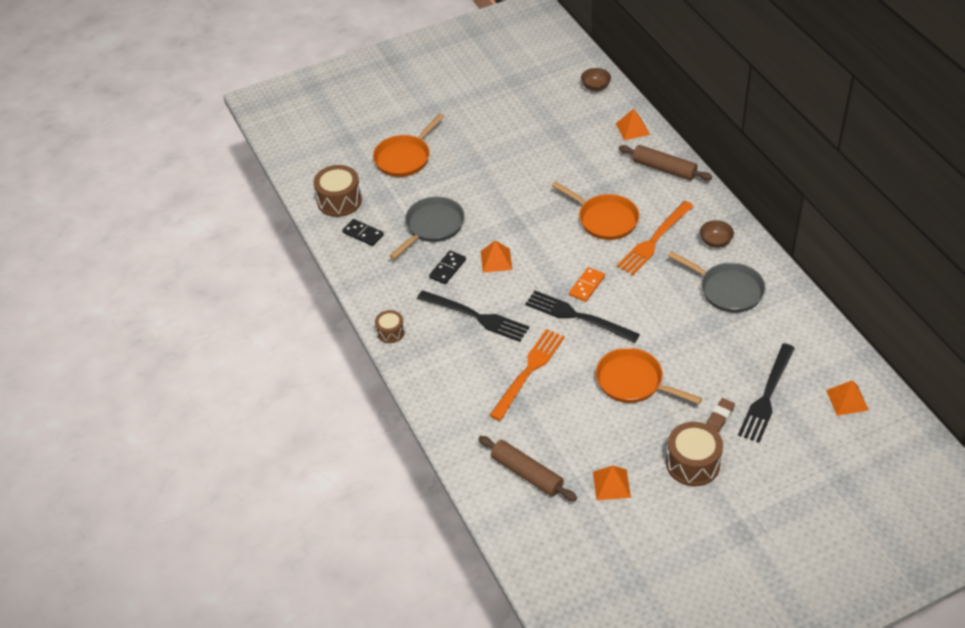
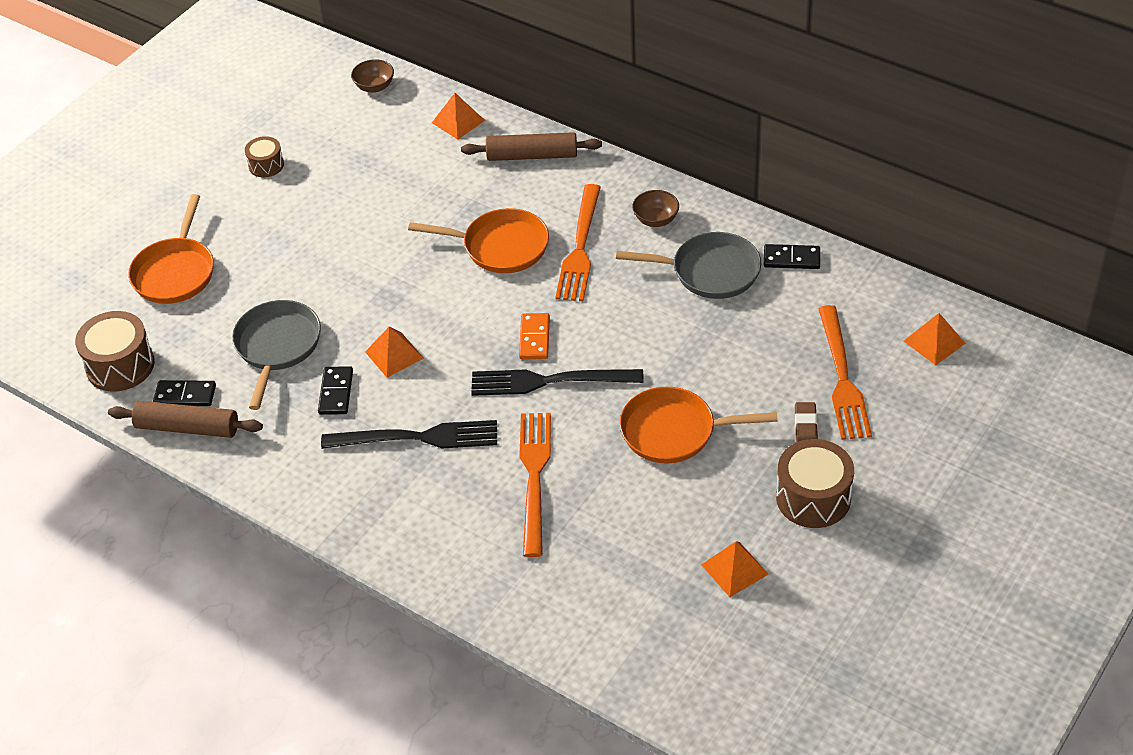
camera: 30 degrees left, 0 degrees up
brown drum [375,310,405,343] -> brown drum moved to [245,136,284,177]
brown rolling pin [479,436,577,501] -> brown rolling pin moved to [108,401,263,438]
black fork [738,343,795,443] -> orange fork [818,305,872,440]
none -> black domino [764,244,820,269]

